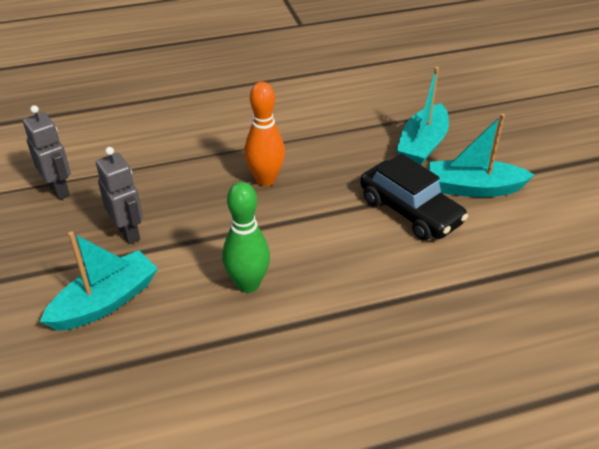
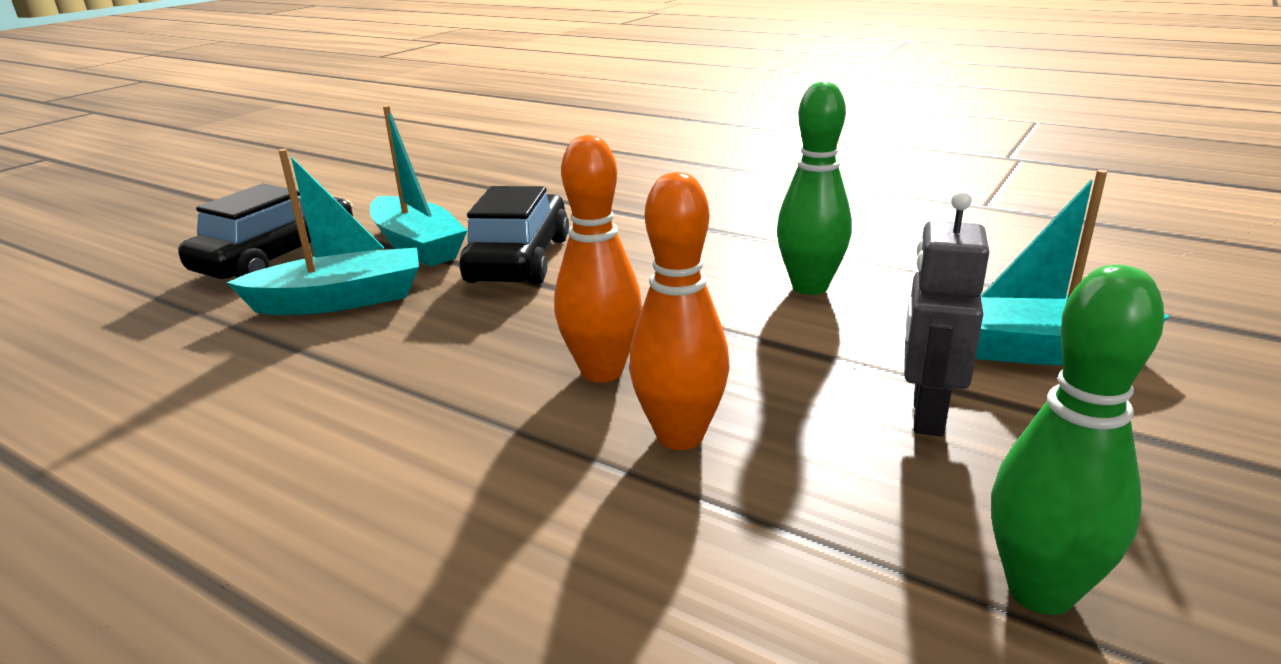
camera: 130 degrees left, 15 degrees down
grey robot [23,105,71,200] -> green bowling pin [991,265,1164,615]
none -> black car [178,184,353,279]
none -> orange bowling pin [629,172,730,450]

